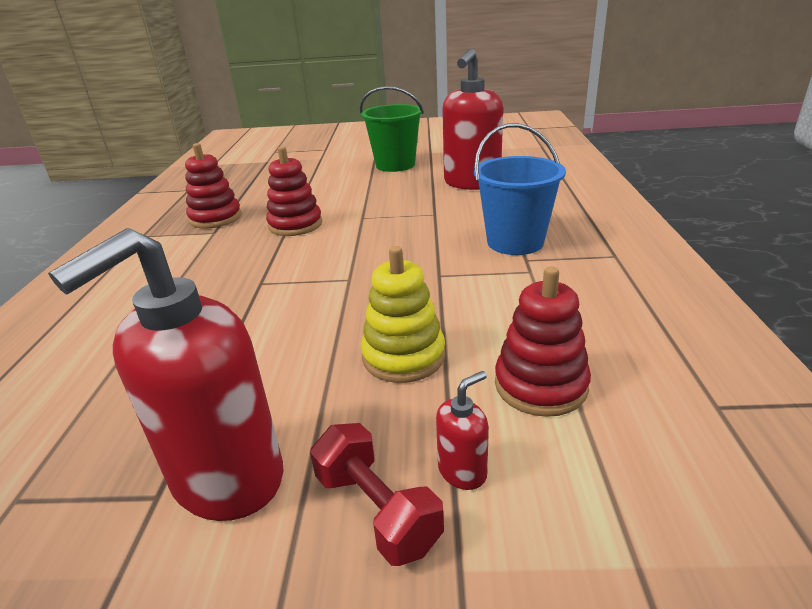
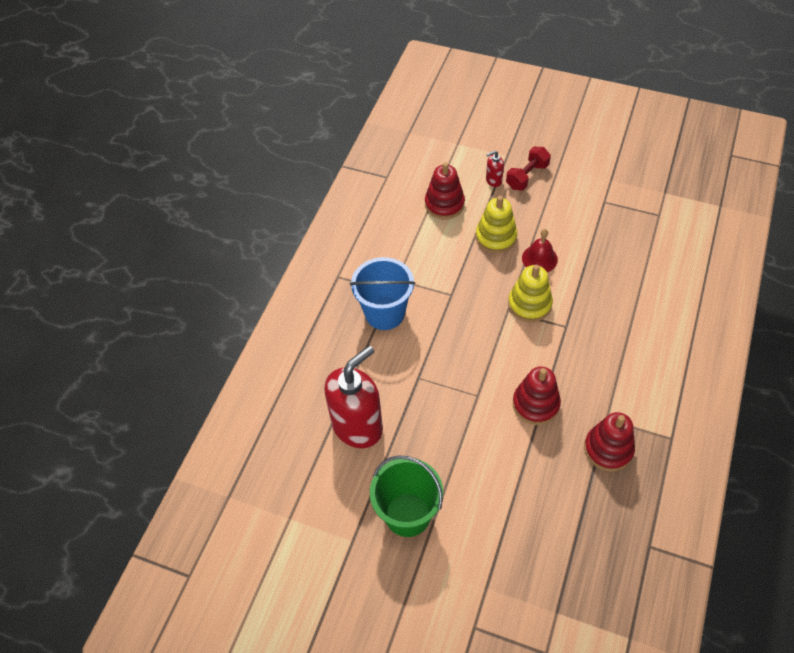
camera: 160 degrees left, 25 degrees up
red soap dispenser [48,228,283,521] -> none
red dumbbell [310,423,444,566] -> red dumbbell turned 60 degrees clockwise [506,147,551,190]
none -> yellow stacking toy [508,265,553,322]
none -> red bell [522,229,558,272]

